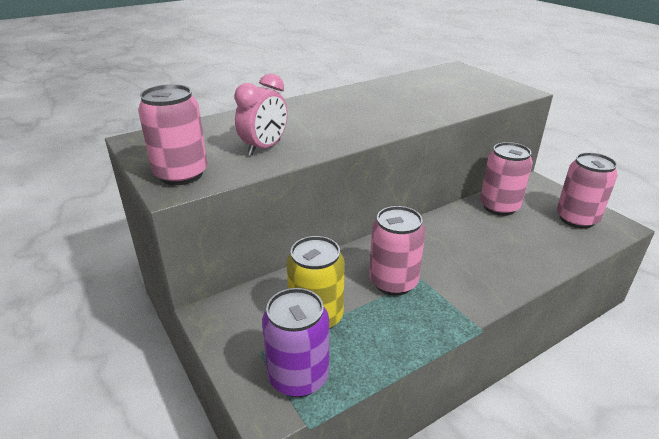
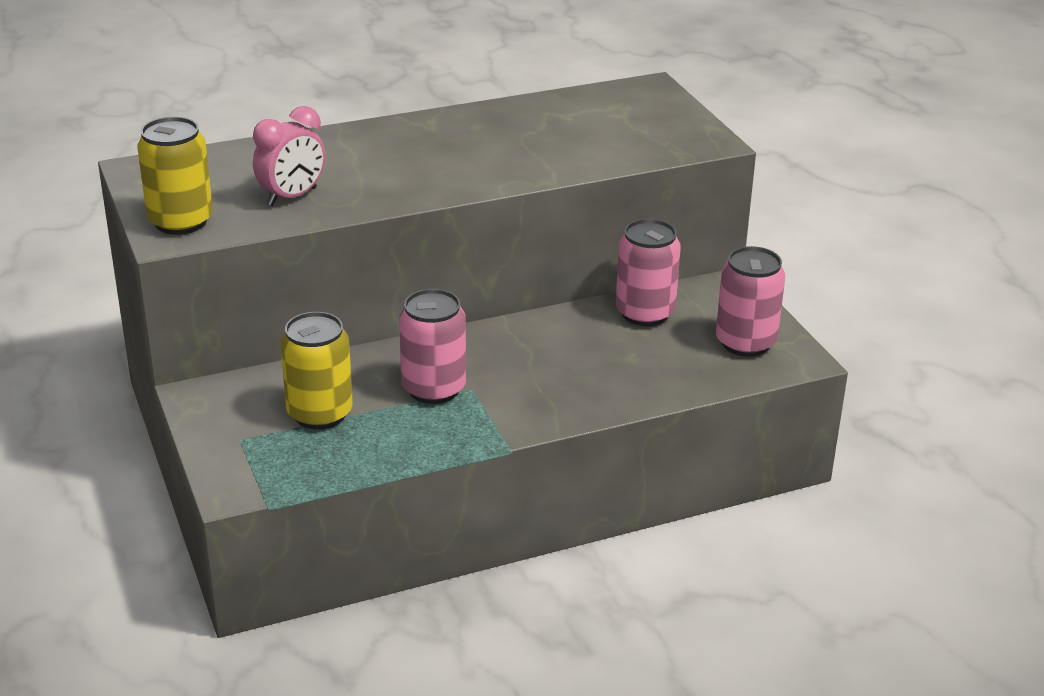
camera: 10 degrees right, 0 degrees up
pink can [138,84,207,185] -> yellow can [137,117,213,235]
purple can [262,288,329,397] -> none

